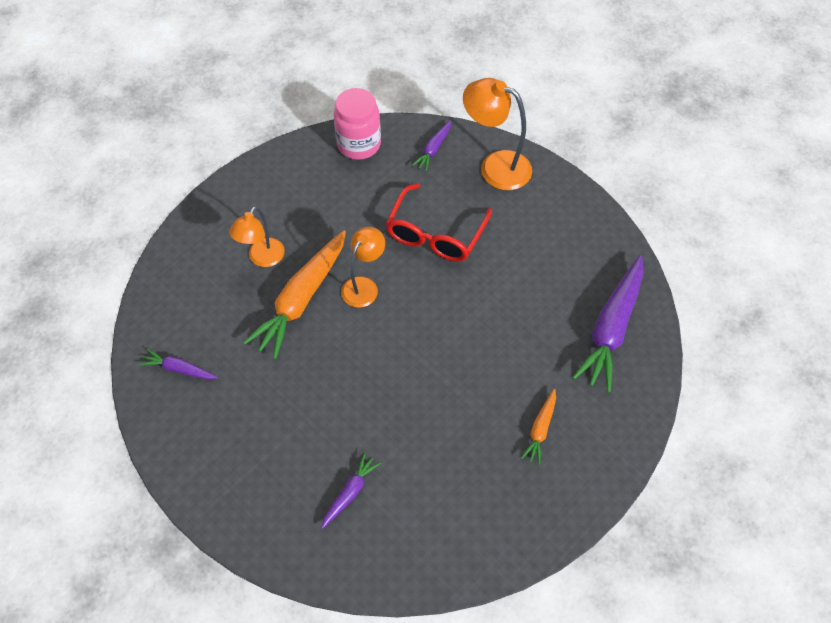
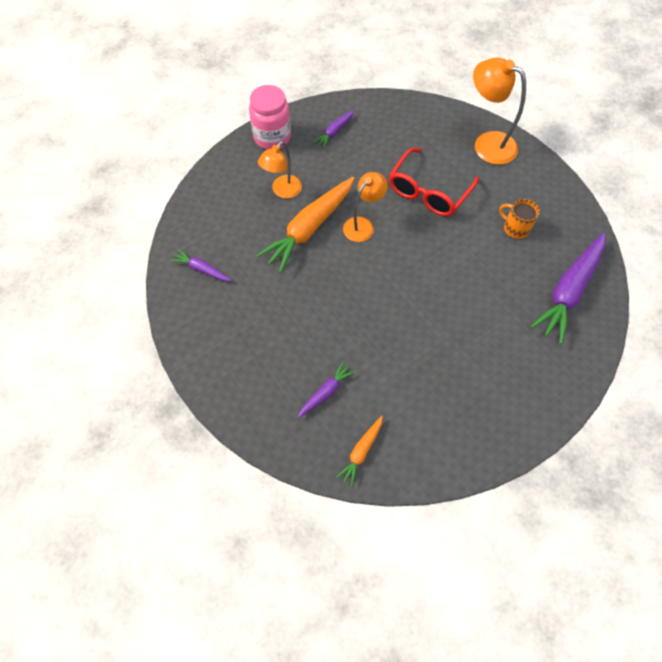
camera: 10 degrees right, 5 degrees up
pink jar [334,88,381,160] -> pink jar moved to [249,85,291,149]
purple carrot [412,120,451,171] -> purple carrot moved to [313,110,354,149]
orange carrot [521,389,556,465] -> orange carrot moved to [336,416,383,487]
none -> orange mug [499,199,540,239]

